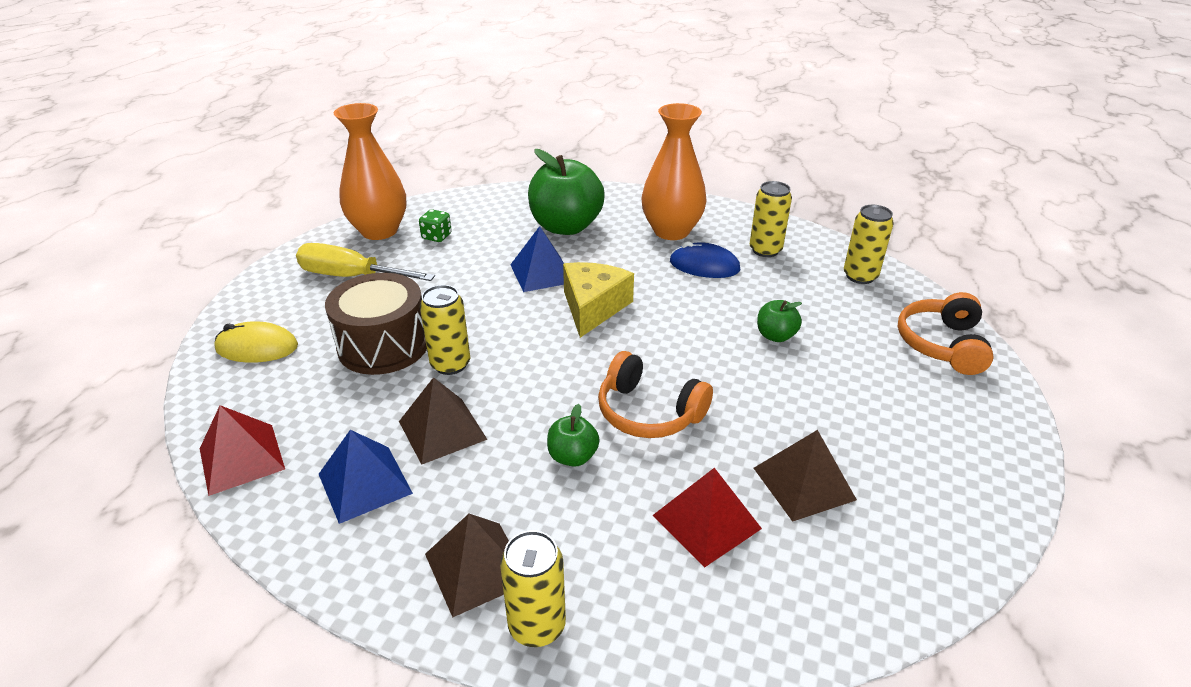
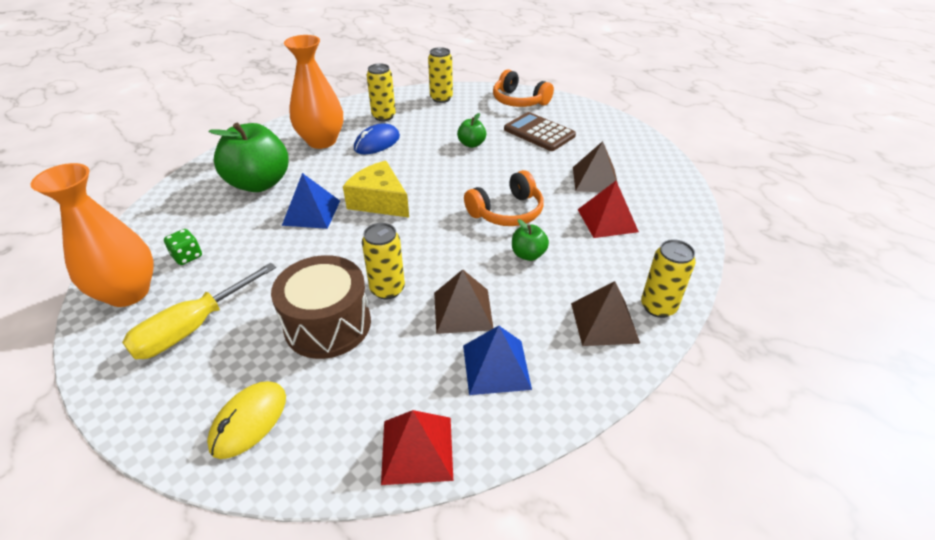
camera: 65 degrees left, 5 degrees up
none -> brown calculator [504,112,576,151]

